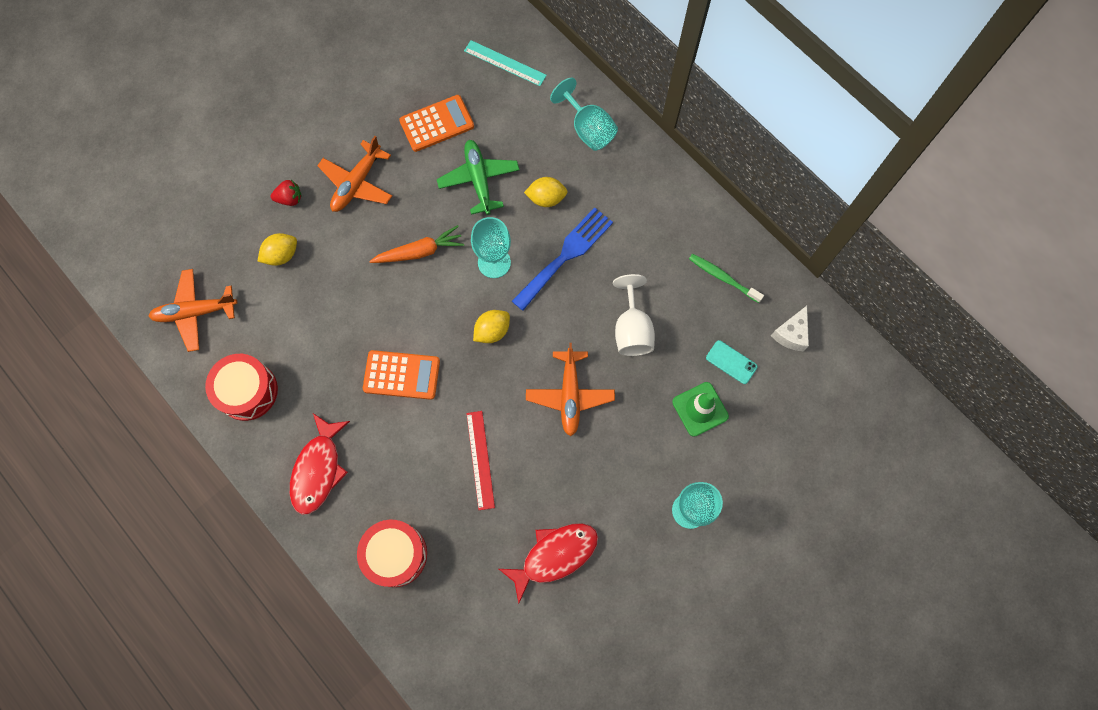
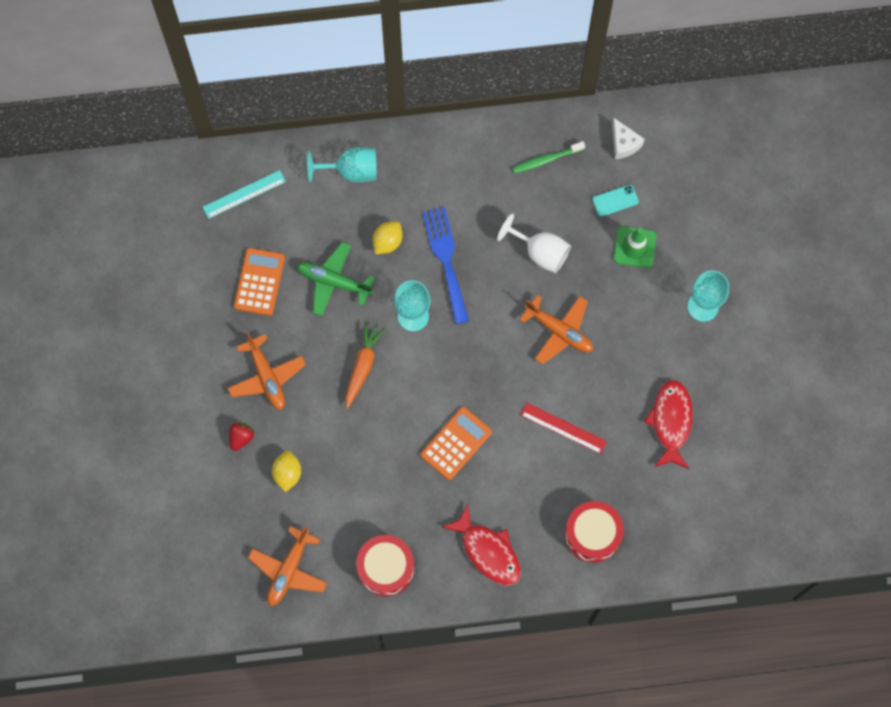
camera: 55 degrees left, 0 degrees up
yellow lemon [473,310,510,343] -> none

